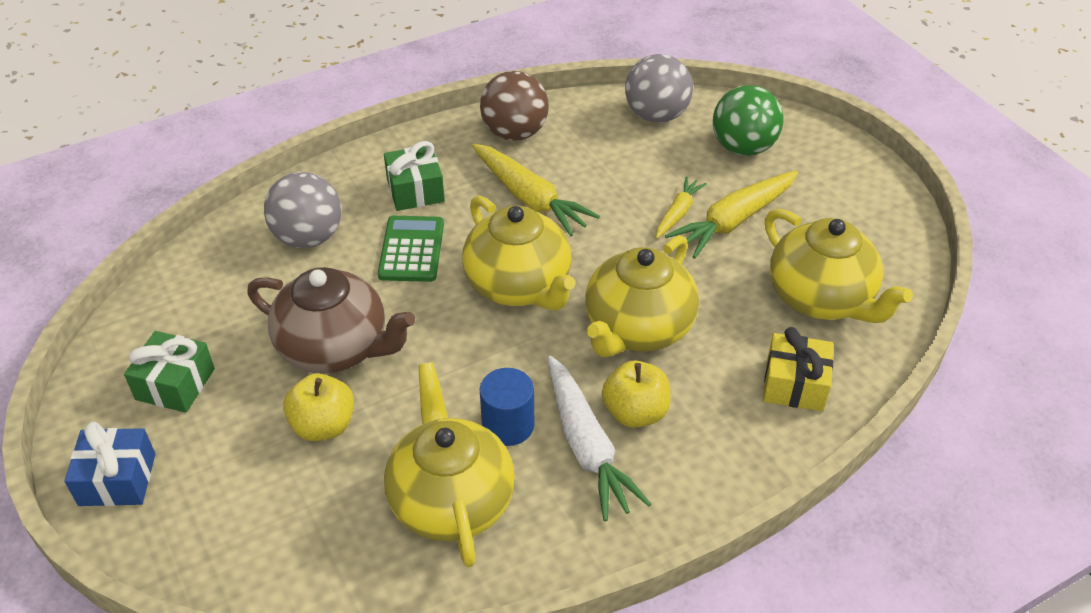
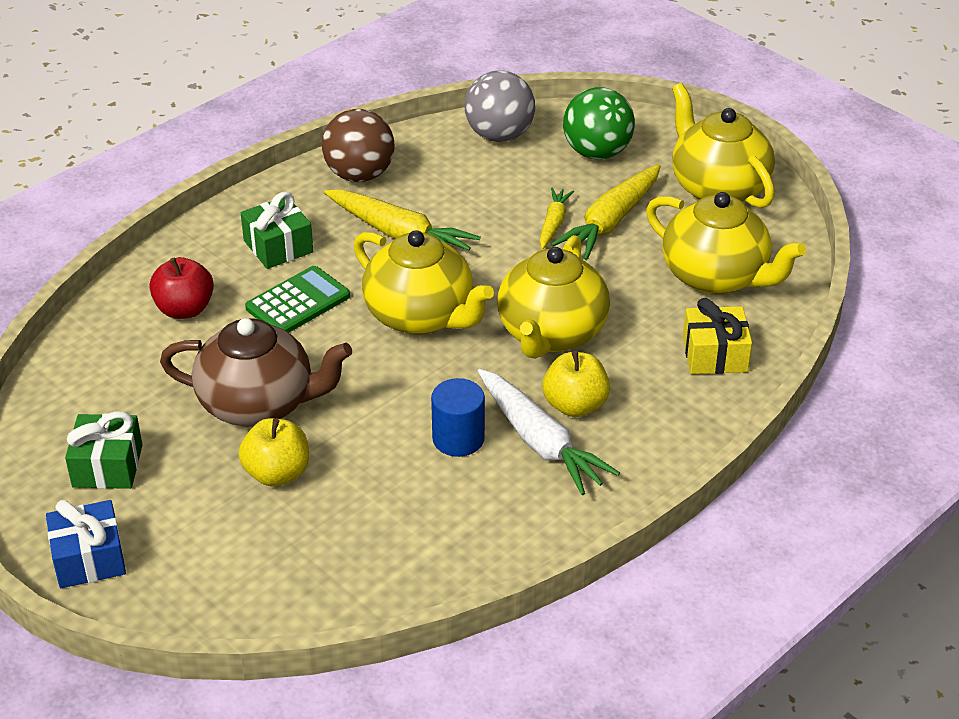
camera: 15 degrees left, 5 degrees down
grey ball [264,172,341,248] -> red apple [149,257,214,319]
green calculator [378,216,444,282] -> green calculator turned 60 degrees clockwise [245,266,350,333]
yellow teapot [384,362,515,567] -> yellow teapot moved to [672,83,775,208]

